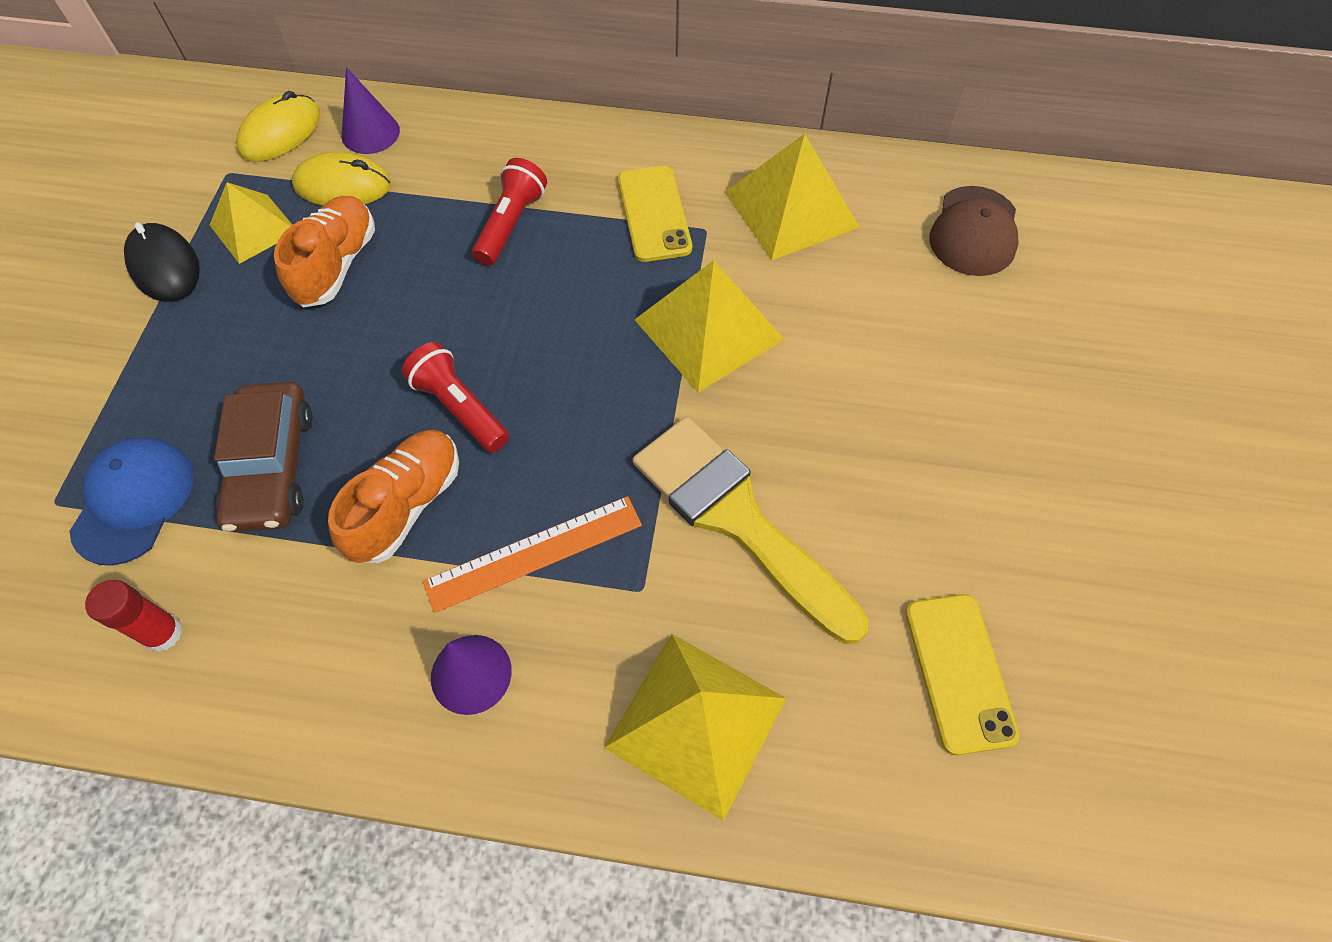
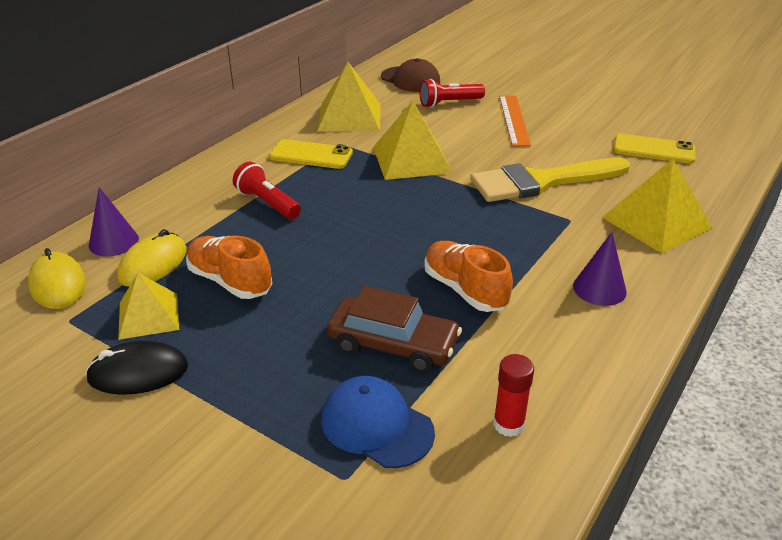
camera: 65 degrees left, 25 degrees down
red flashlight [402,342,509,453] -> red flashlight moved to [420,79,485,108]
orange ruler [423,496,642,613] -> orange ruler moved to [499,95,531,146]

